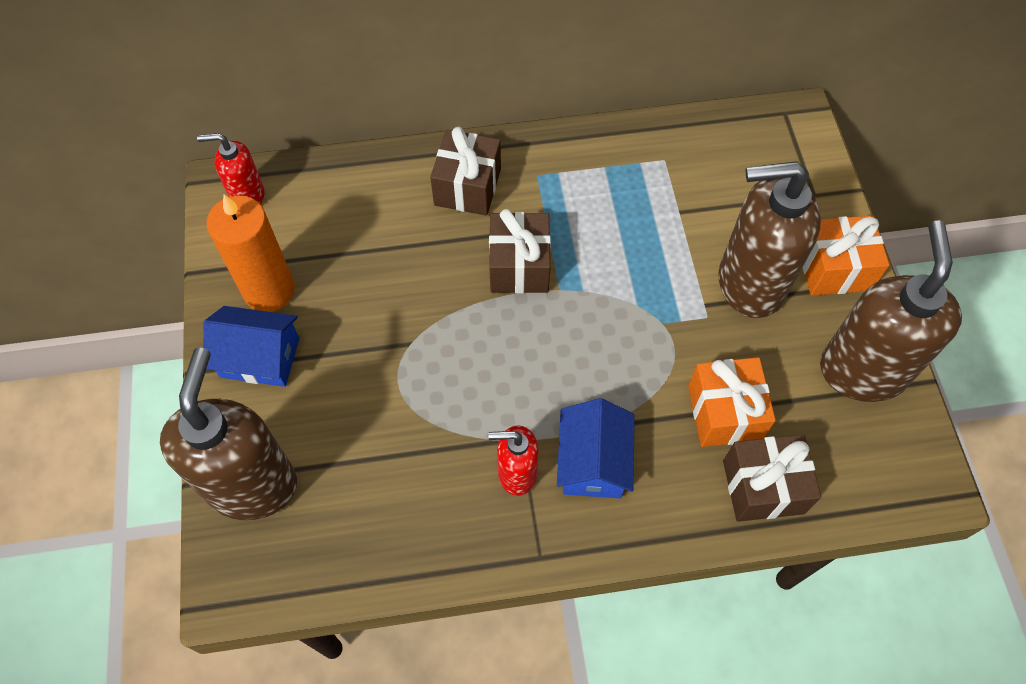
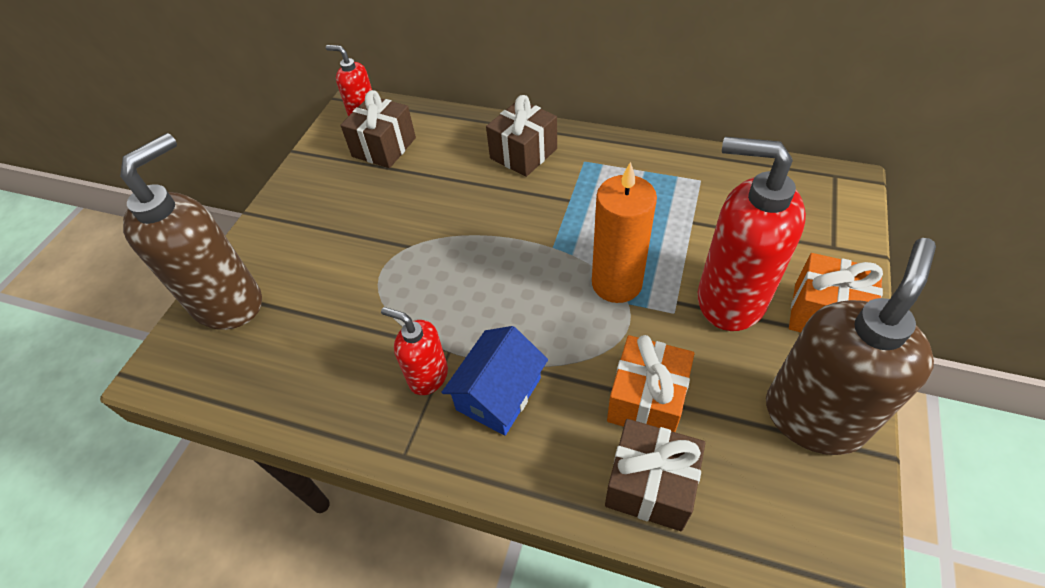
camera: 30 degrees right, 10 degrees down
blue house [203,306,299,387] -> none
orange candle [207,195,295,312] -> orange candle moved to [592,162,657,303]
brown gift [489,209,551,294] -> brown gift moved to [341,90,416,168]
brown soap dispenser [718,161,821,318] -> red soap dispenser [698,137,806,331]

